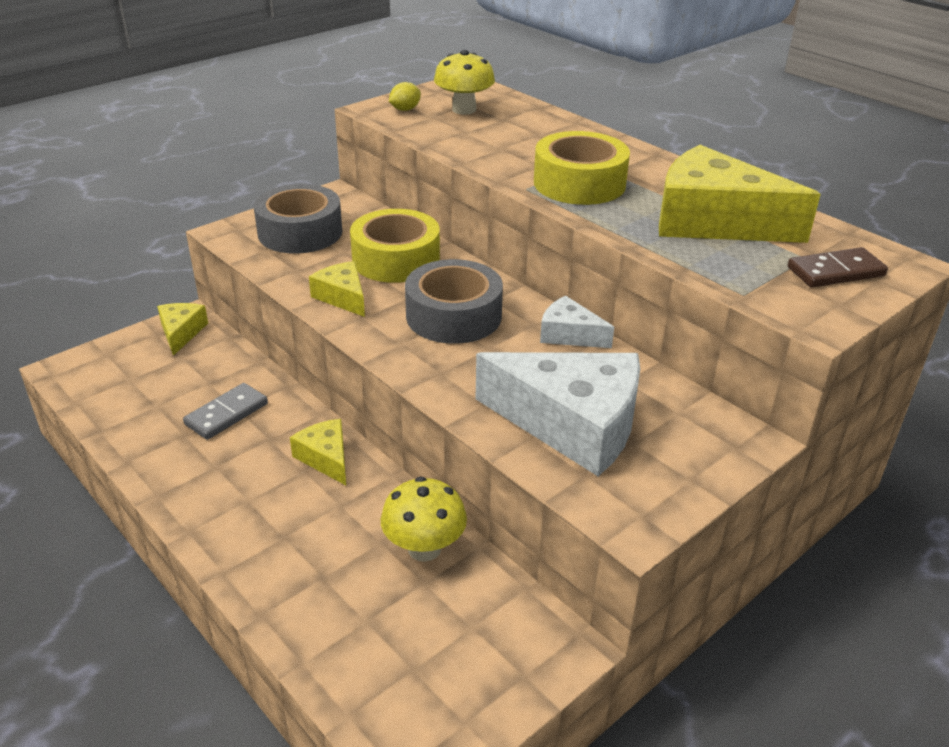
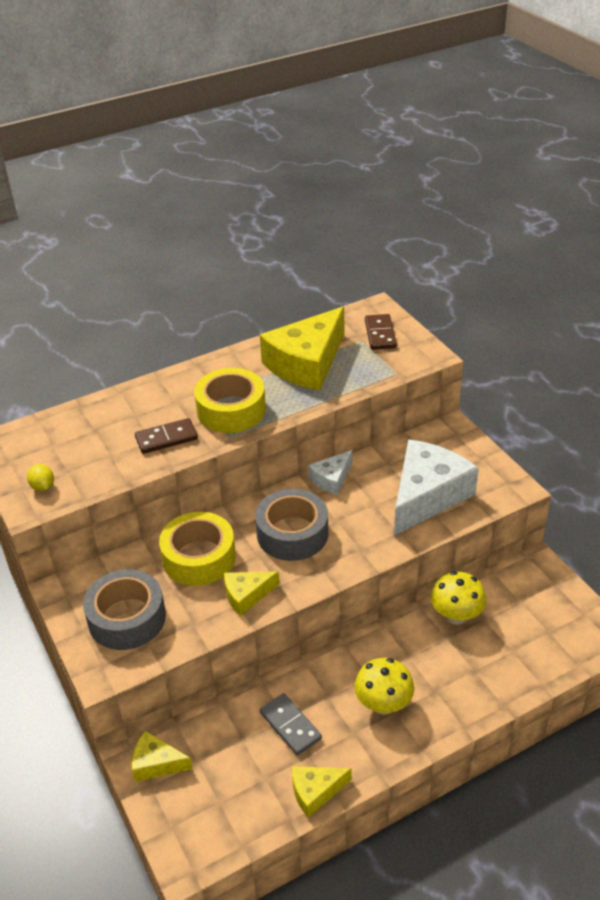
camera: 75 degrees left, 5 degrees up
yellow cheese [290,419,346,485] -> yellow cheese moved to [292,766,352,818]
yellow mushroom [434,50,495,115] -> yellow mushroom moved to [354,658,414,715]
none -> brown domino [135,418,198,454]

